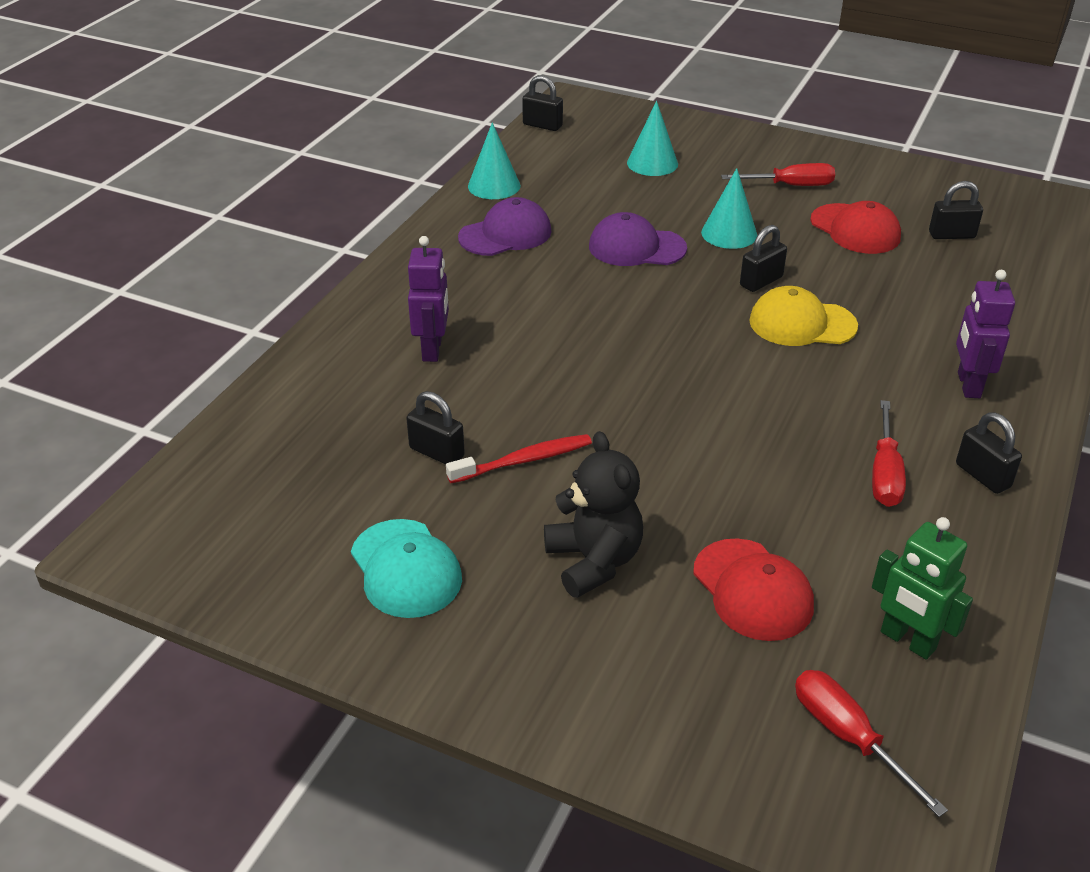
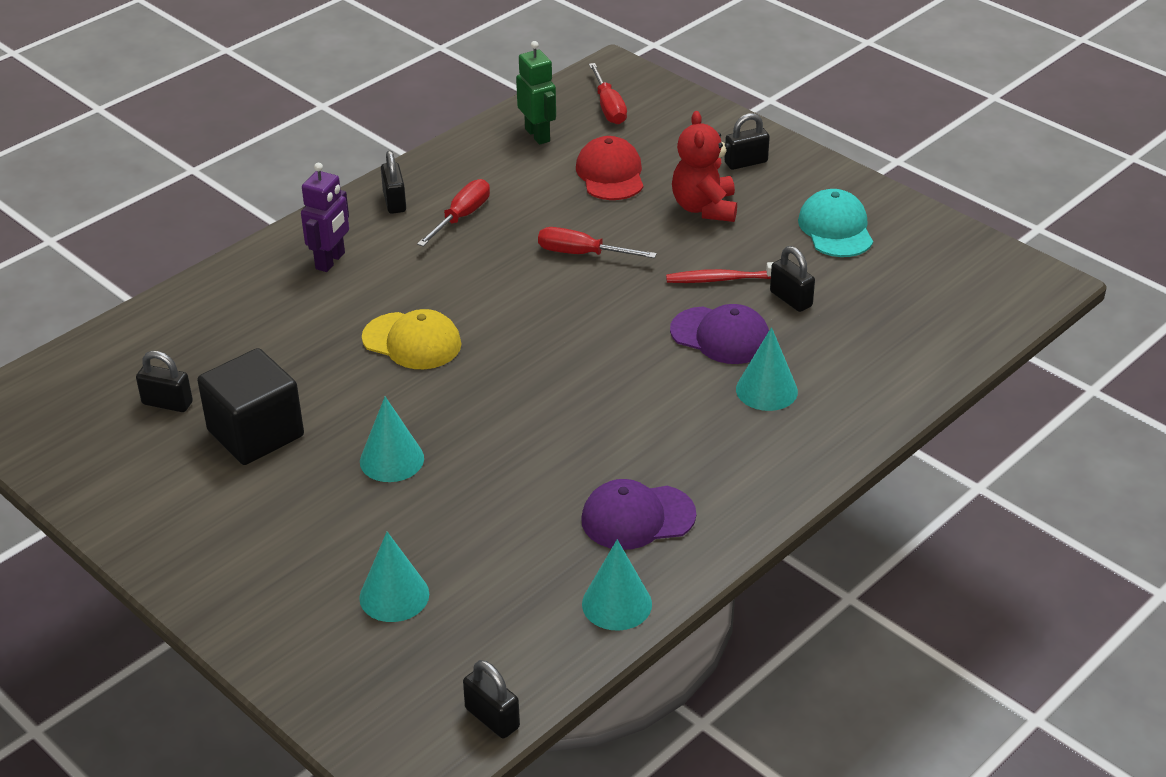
camera: 160 degrees left, 0 degrees up
purple robot [408,236,449,362] -> turquoise cone [736,327,798,411]
black teddy bear [544,431,643,598] -> red teddy bear [672,111,737,222]
purple cap [589,212,687,266] -> purple cap moved to [670,304,769,364]
red screwdriver [721,163,835,186] -> red screwdriver moved to [538,227,657,258]
black padlock [740,225,787,292] -> black padlock moved to [724,113,770,170]
red cap [810,201,901,254] -> black cube [197,348,304,465]

